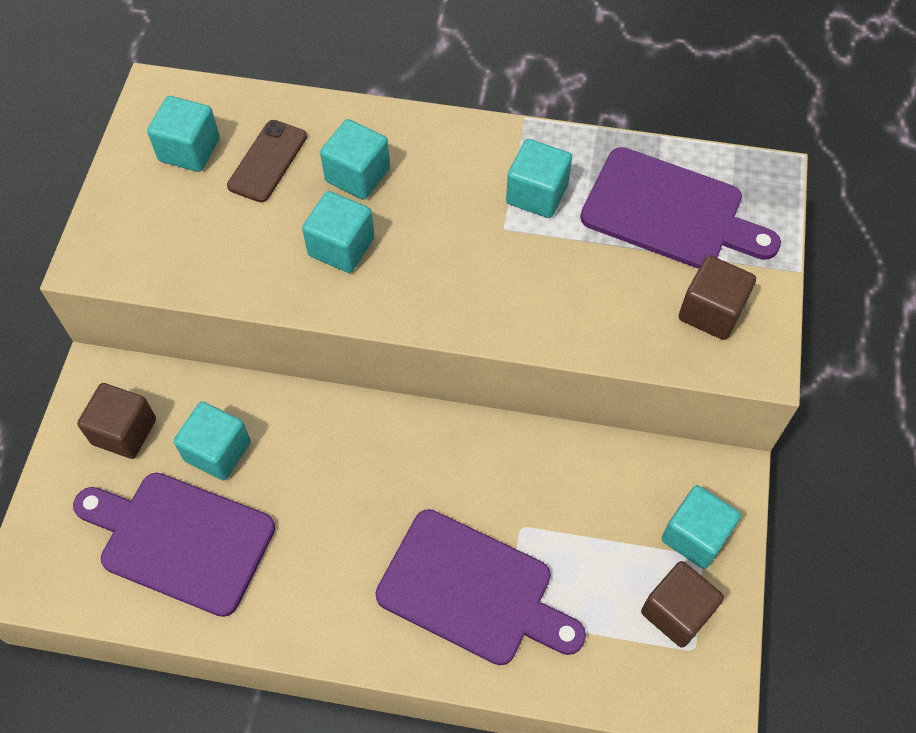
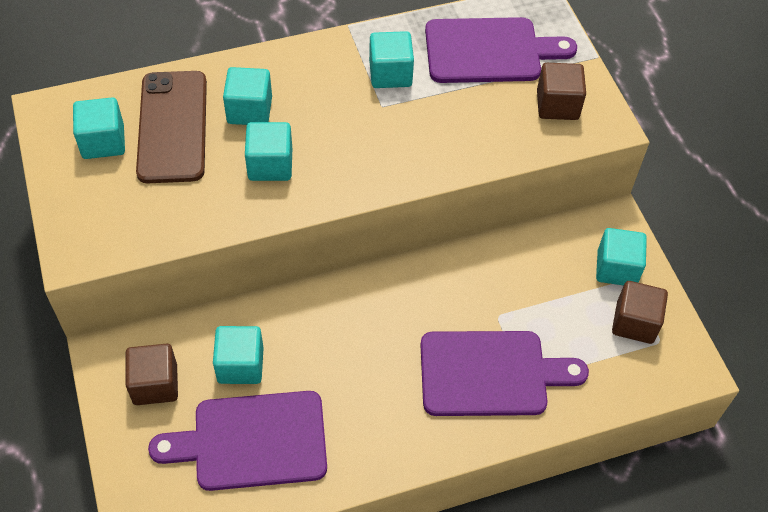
camera: 30 degrees left, 5 degrees down
brown phone [227,120,307,202] -> brown phone [136,71,207,183], size x1.70

